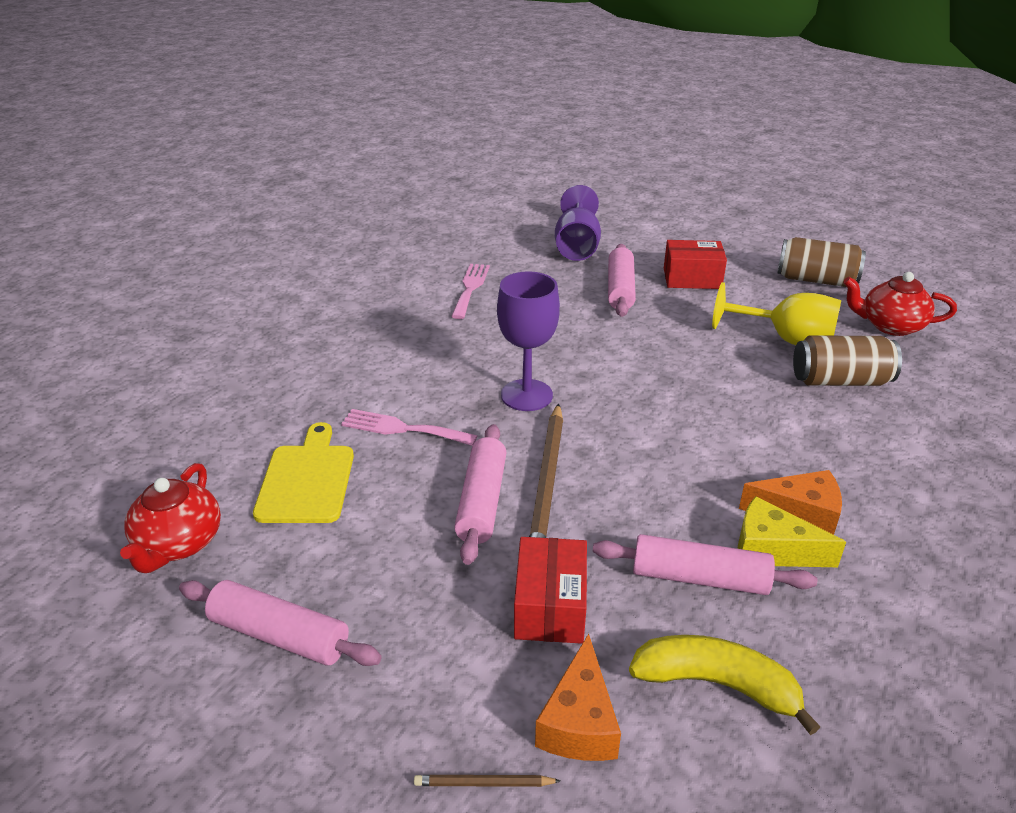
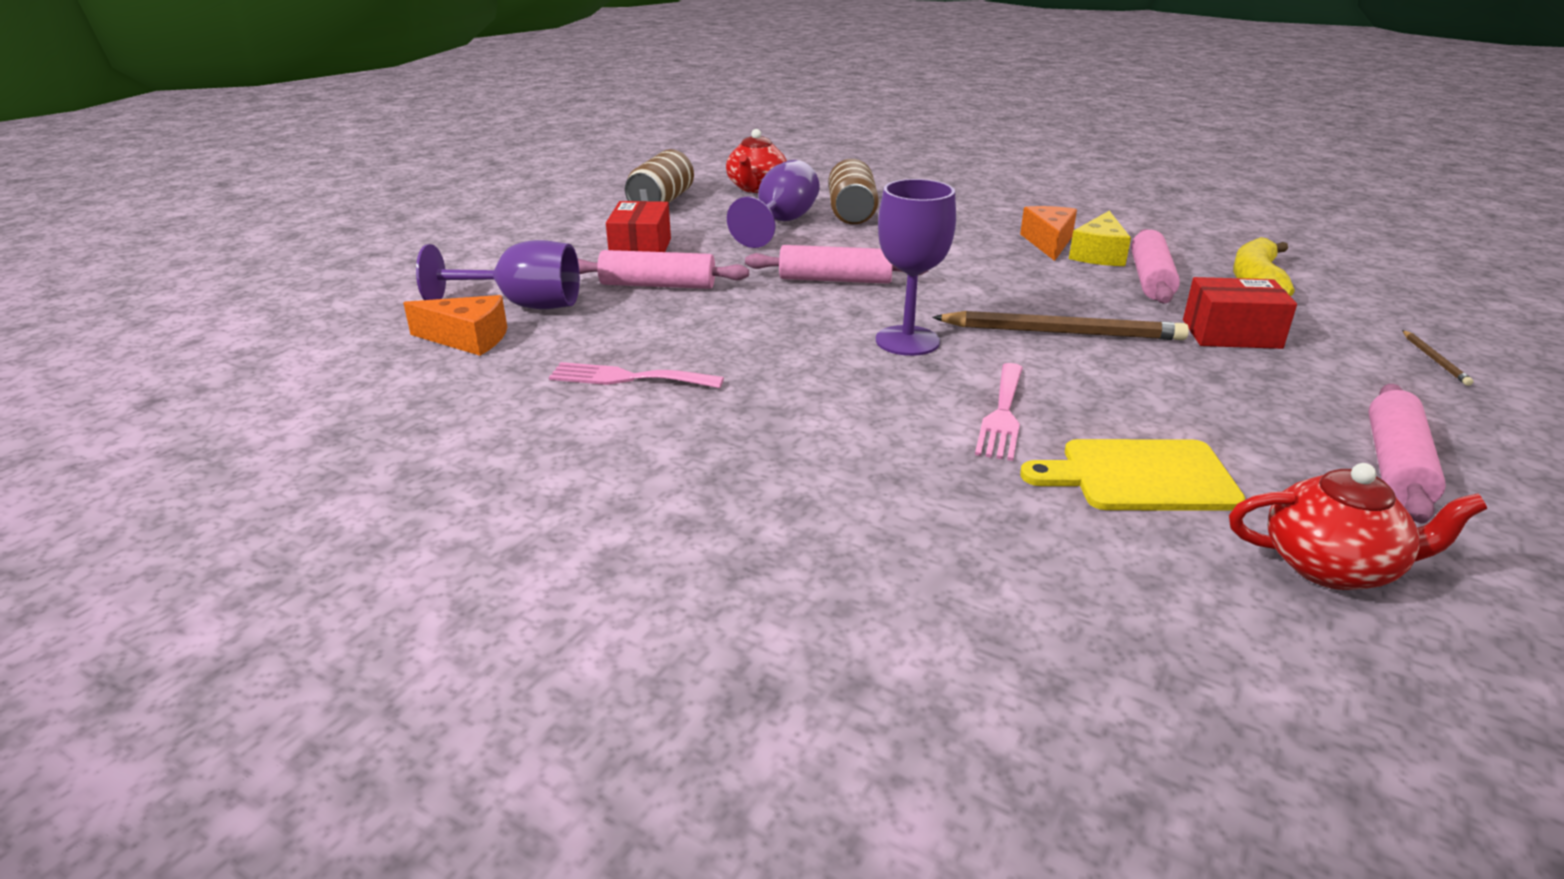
camera: 90 degrees left, 5 degrees down
pink rolling pin [454,424,507,565] -> pink rolling pin moved to [745,245,928,284]
orange cheese [535,634,621,761] -> orange cheese moved to [403,295,507,356]
yellow goblet [712,282,841,345] -> purple goblet [727,160,819,248]

